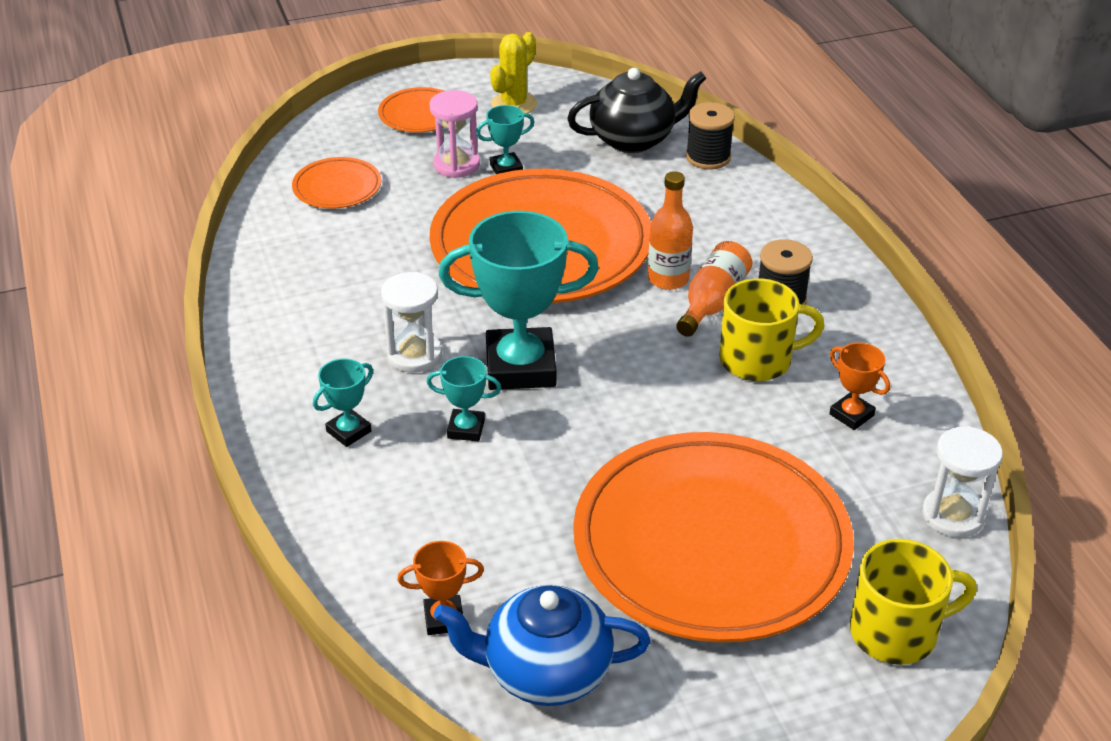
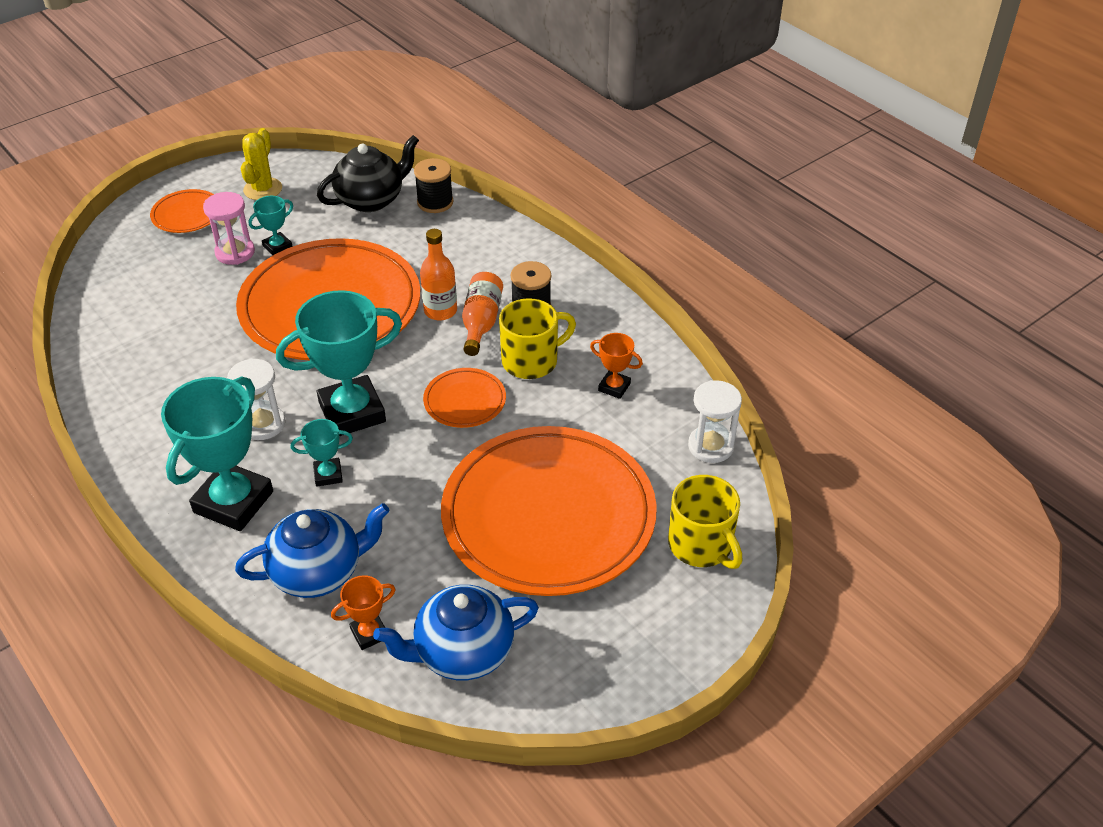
camera: 20 degrees left, 5 degrees up
orange plate [292,157,381,209] -> orange plate moved to [423,368,506,428]
turquoise trophy [313,359,373,447] -> turquoise trophy [161,376,273,531], size x2.14
yellow mug [850,539,977,665] -> yellow mug turned 90 degrees clockwise [668,475,742,569]
none -> blue teapot [235,503,390,598]

